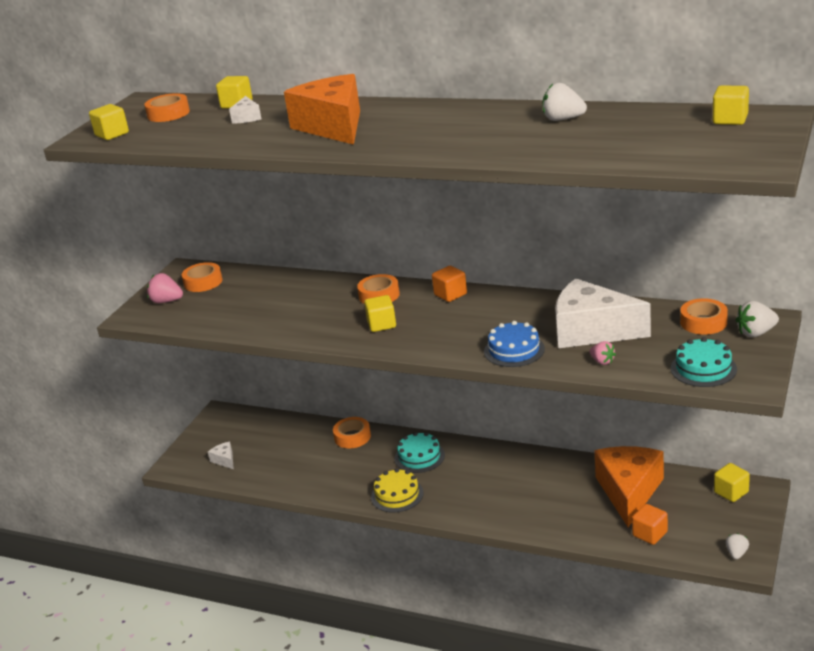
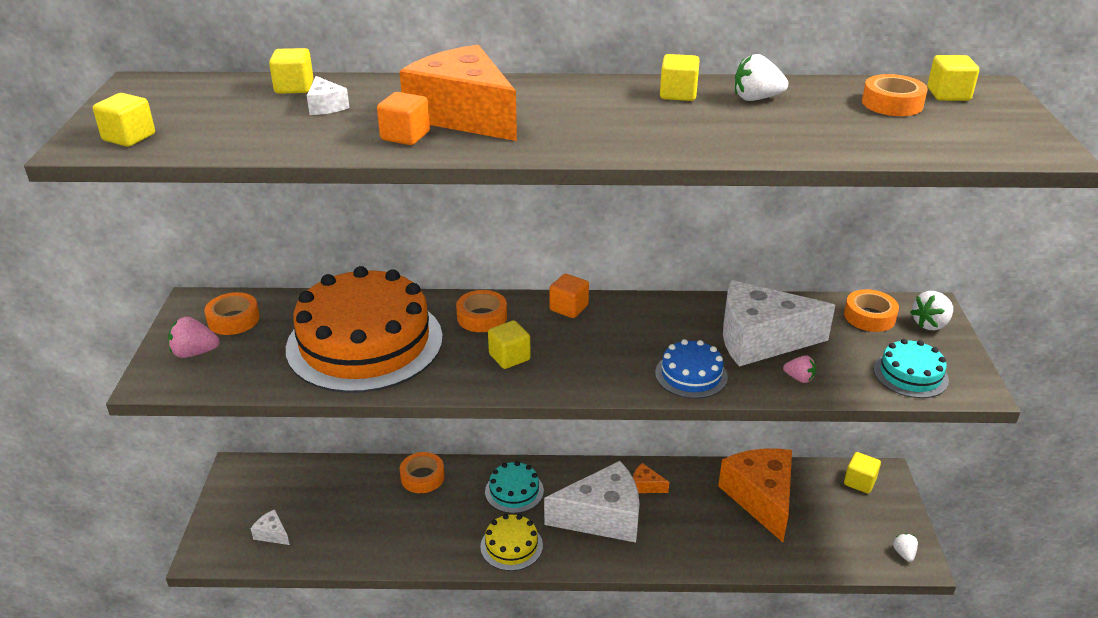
camera: 25 degrees left, 5 degrees up
orange tape [144,93,190,122] -> orange tape moved to [862,74,928,116]
orange cube [632,504,668,545] -> orange cube moved to [377,92,430,145]
none -> orange cake [286,266,443,393]
none -> white cheese [544,461,640,543]
none -> orange cheese [633,463,669,493]
none -> yellow cube [660,54,700,101]

